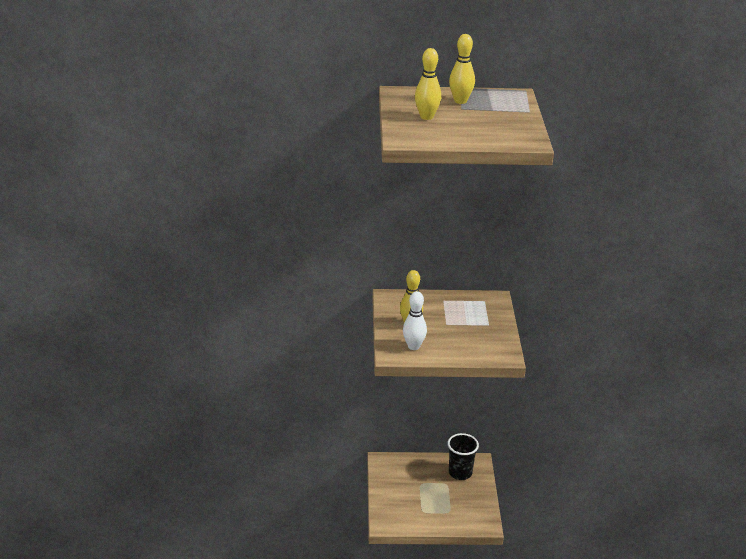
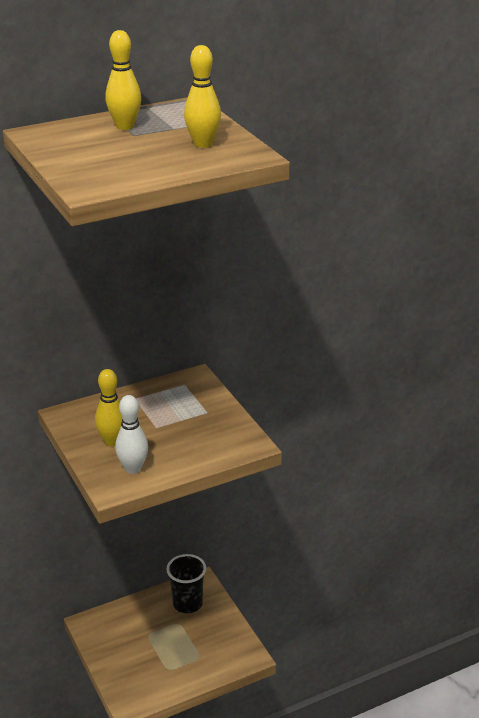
camera: 25 degrees left, 0 degrees up
yellow bowling pin [415,48,441,120] -> yellow bowling pin moved to [184,45,221,148]

